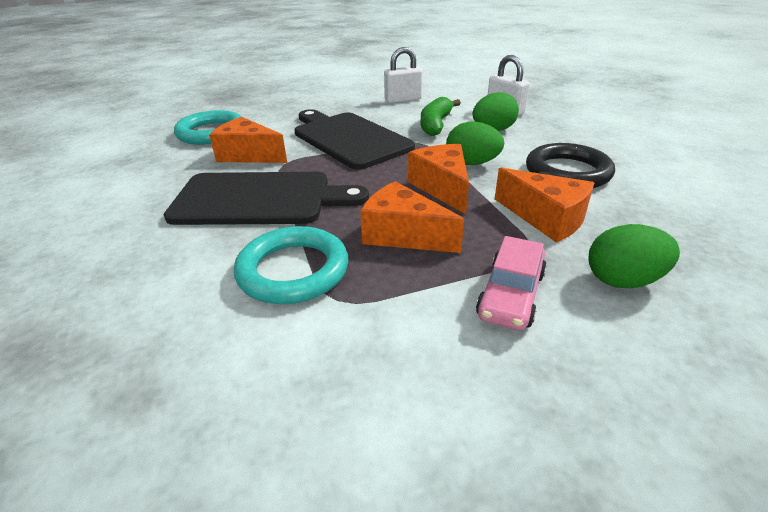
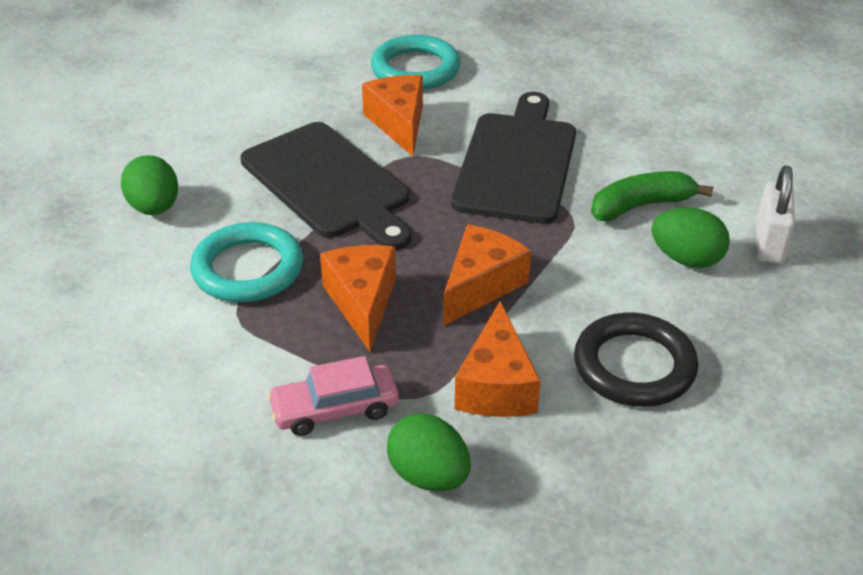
camera: 50 degrees right, 5 degrees up
white padlock [384,47,423,103] -> none
green egg [446,122,504,165] -> green egg moved to [121,155,178,215]

